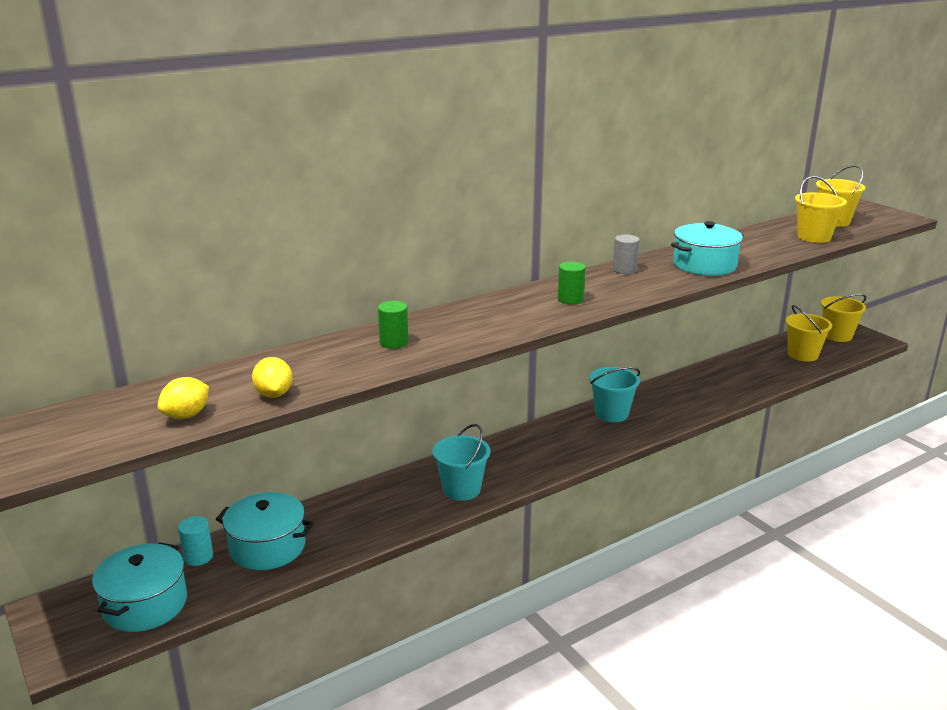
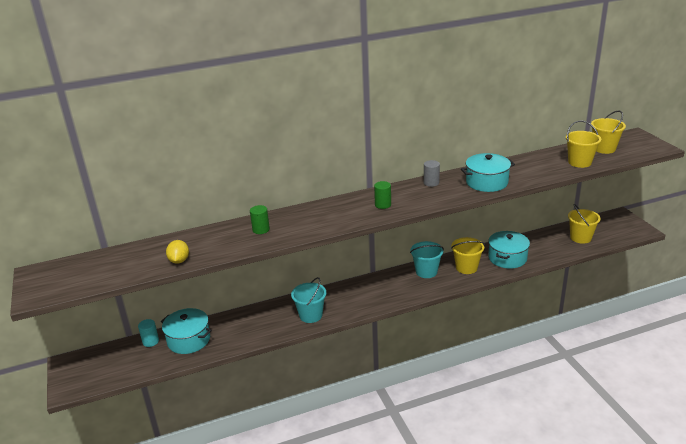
camera: 15 degrees right, 5 degrees up
turquoise pot [92,542,187,632] -> turquoise pot moved to [488,231,530,269]
yellow lemon [158,377,209,419] -> none
yellow bucket [821,294,866,342] -> yellow bucket moved to [451,237,485,274]

